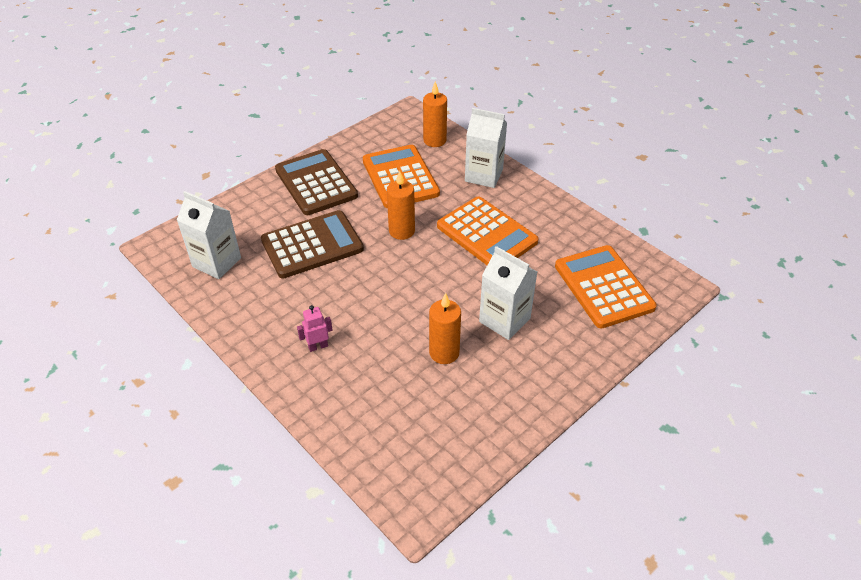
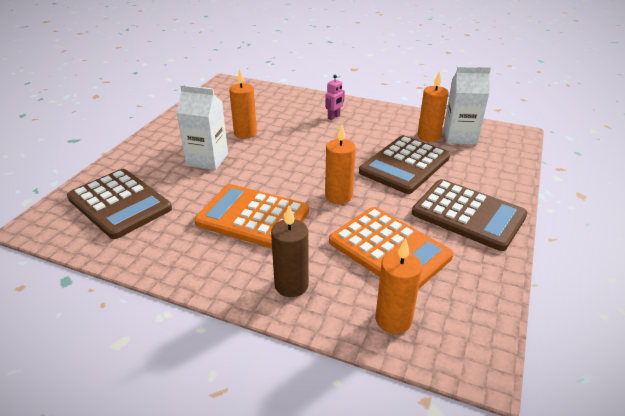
camera: 155 degrees right, 10 degrees down
white carton [465,108,507,188] -> brown candle [271,206,309,297]
orange calculator [555,245,657,328] -> brown calculator [67,169,172,239]
none -> orange candle [417,71,449,142]

